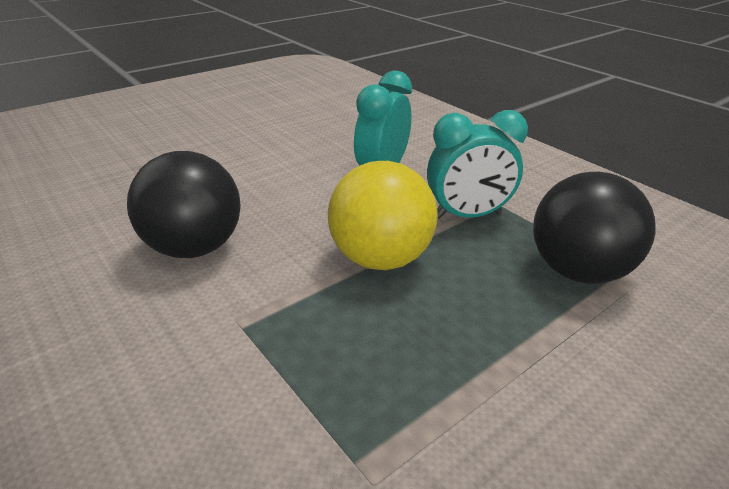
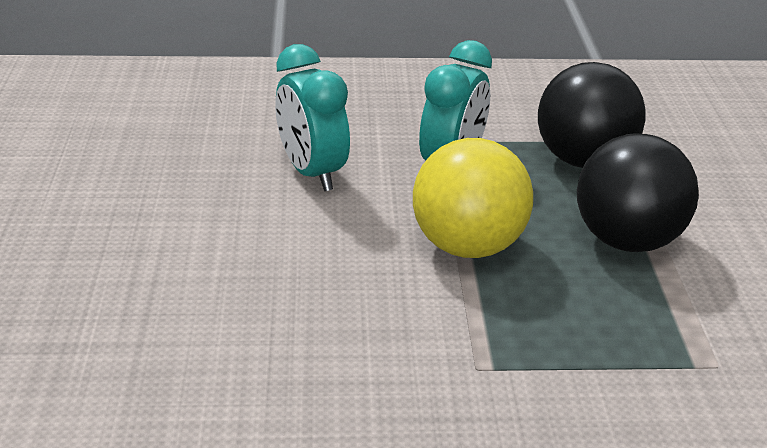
camera: 55 degrees left, 0 degrees up
black ball [127,151,241,258] -> black ball moved to [577,133,699,252]

